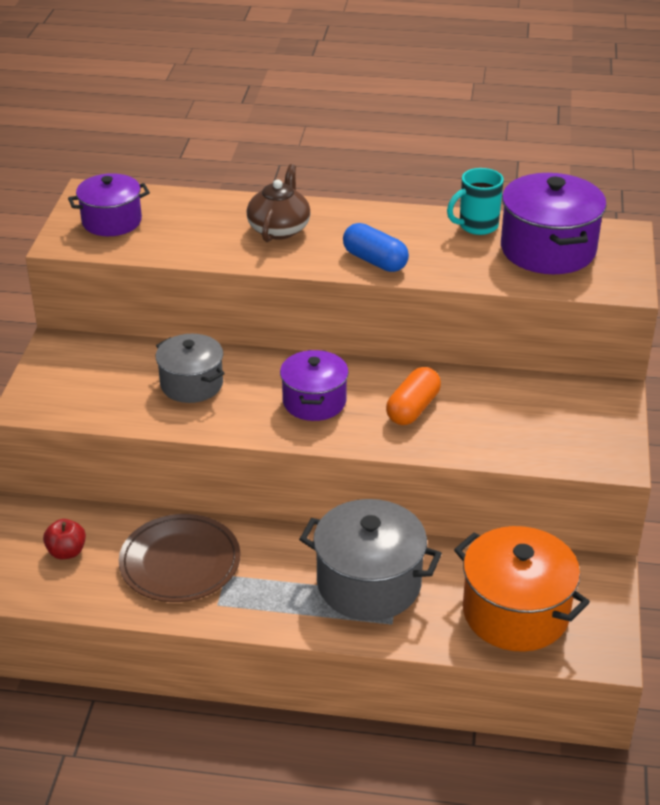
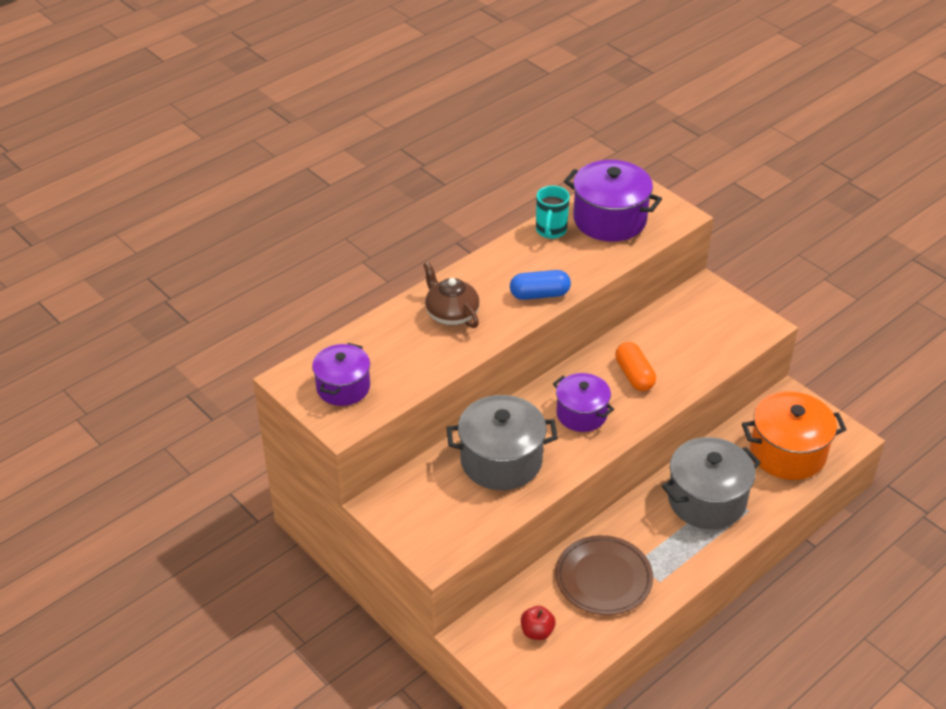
camera: 50 degrees left, 5 degrees up
grey pot [156,334,225,403] -> grey pot [447,395,558,490], size x1.55

